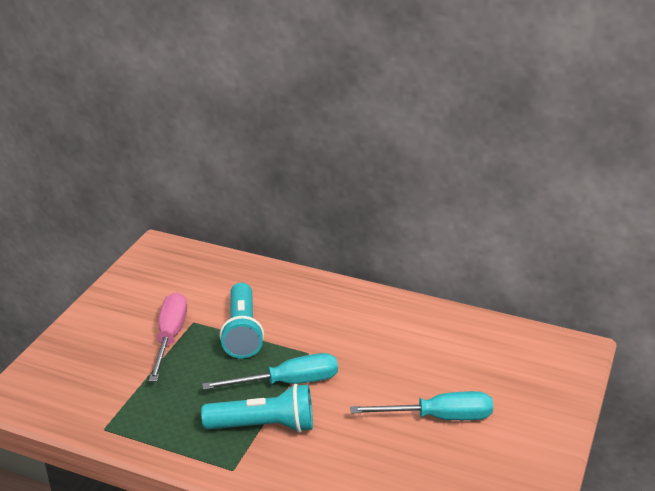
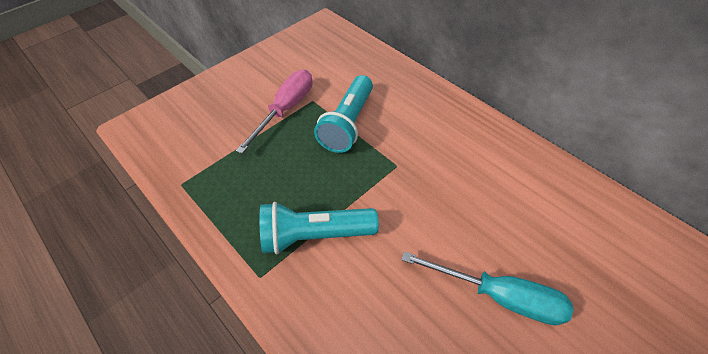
camera: 25 degrees right, 20 degrees up
turquoise flashlight [201,384,313,433] -> turquoise flashlight turned 150 degrees clockwise [260,202,379,254]
turquoise screwdriver [202,353,338,390] -> none

